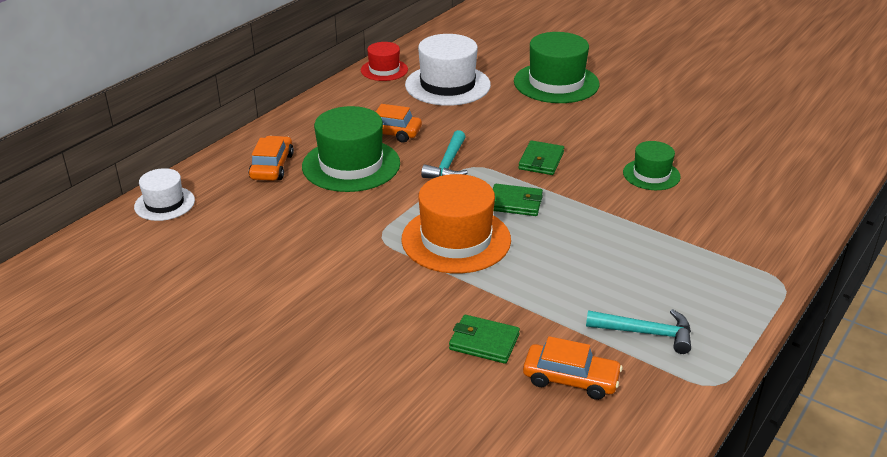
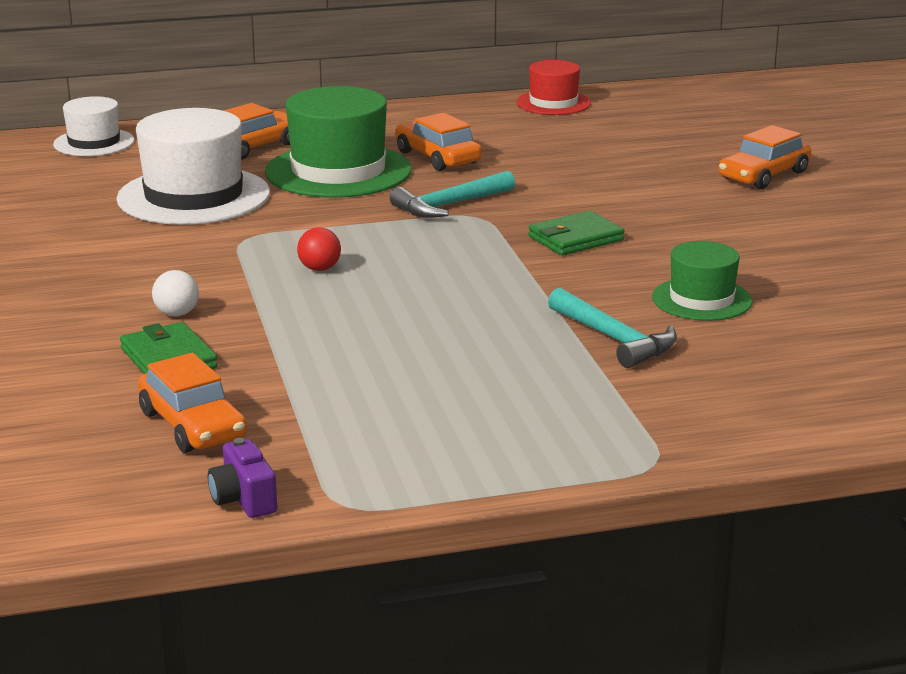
camera: 40 degrees right, 10 degrees down
orange hat [401,174,511,273] -> red ball [297,227,341,271]
white hat [405,34,491,106] -> white hat moved to [116,108,270,225]
green wallet [493,184,543,216] -> none
green hat [514,32,599,103] -> orange car [719,125,811,189]
turquoise hammer [586,309,691,354] -> turquoise hammer moved to [548,288,677,368]
none -> white ball [152,270,199,316]
none -> purple camera [208,438,277,518]

